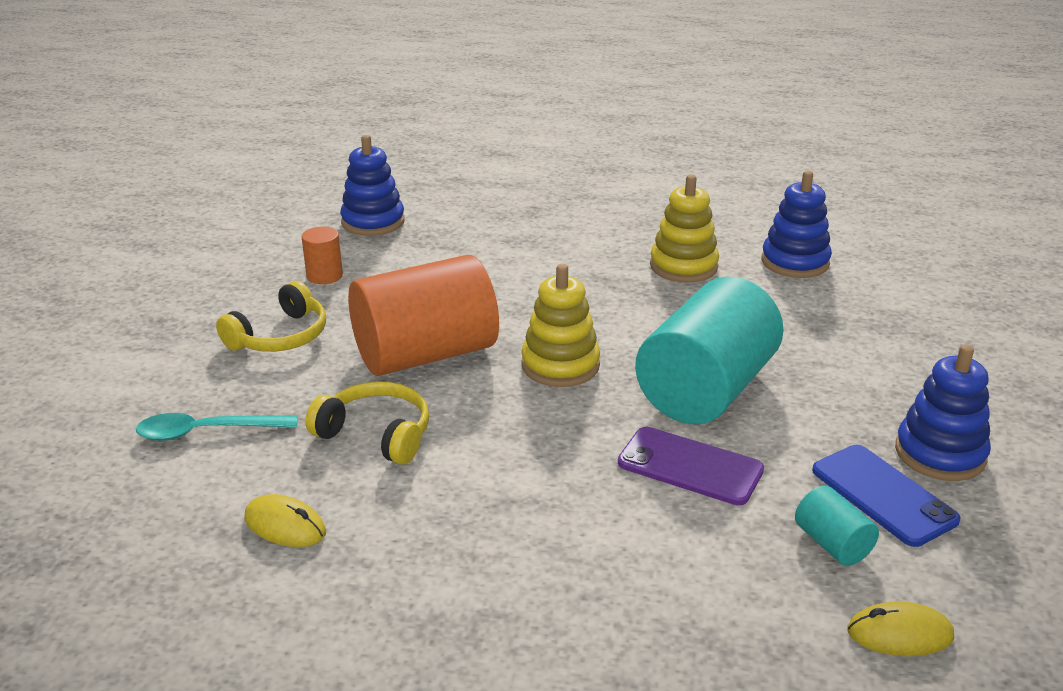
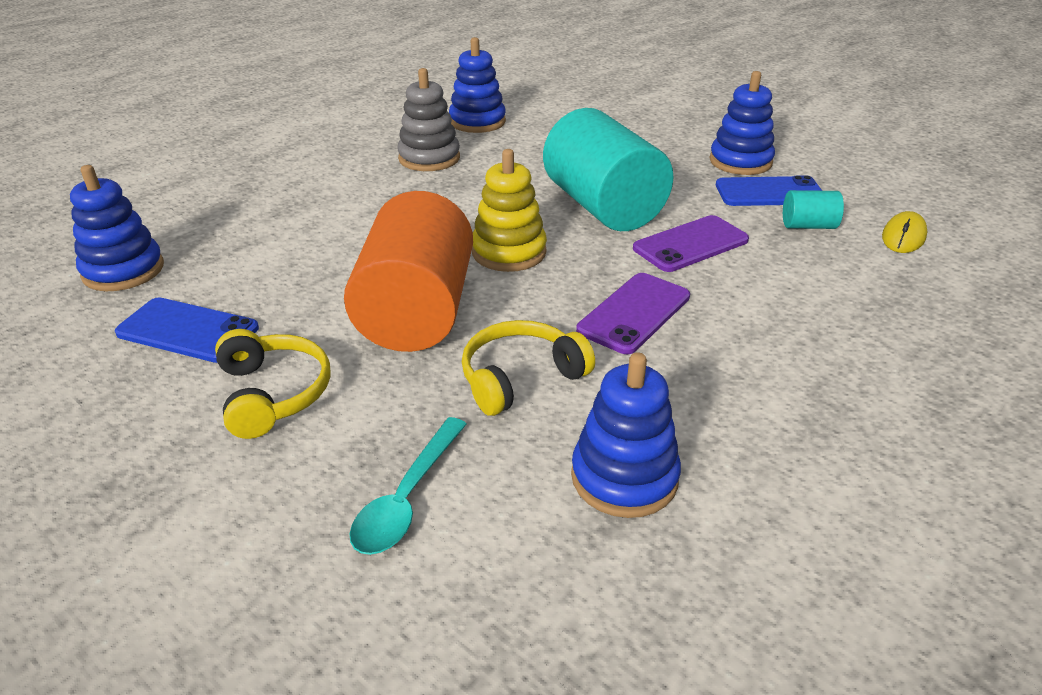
camera: 60 degrees left, 5 degrees up
yellow mouse [244,494,326,547] -> blue stacking toy [571,352,681,518]
orange cylinder [302,227,343,284] -> blue phone [115,298,259,363]
yellow stacking toy [650,175,719,283] -> grey stacking toy [398,68,460,171]
none -> purple phone [576,273,690,354]

